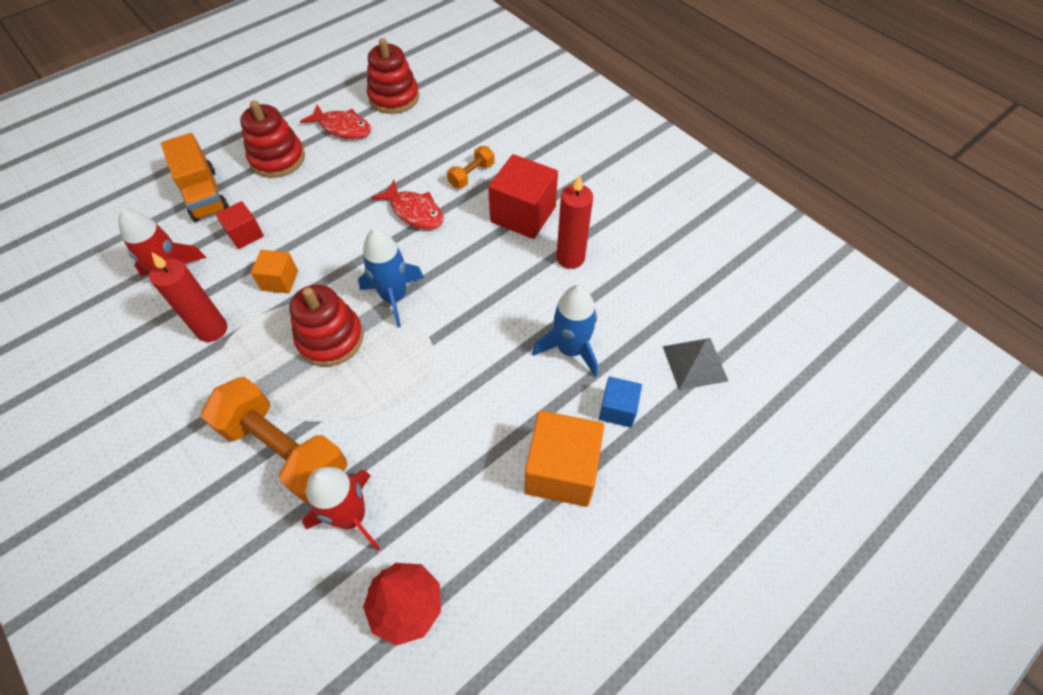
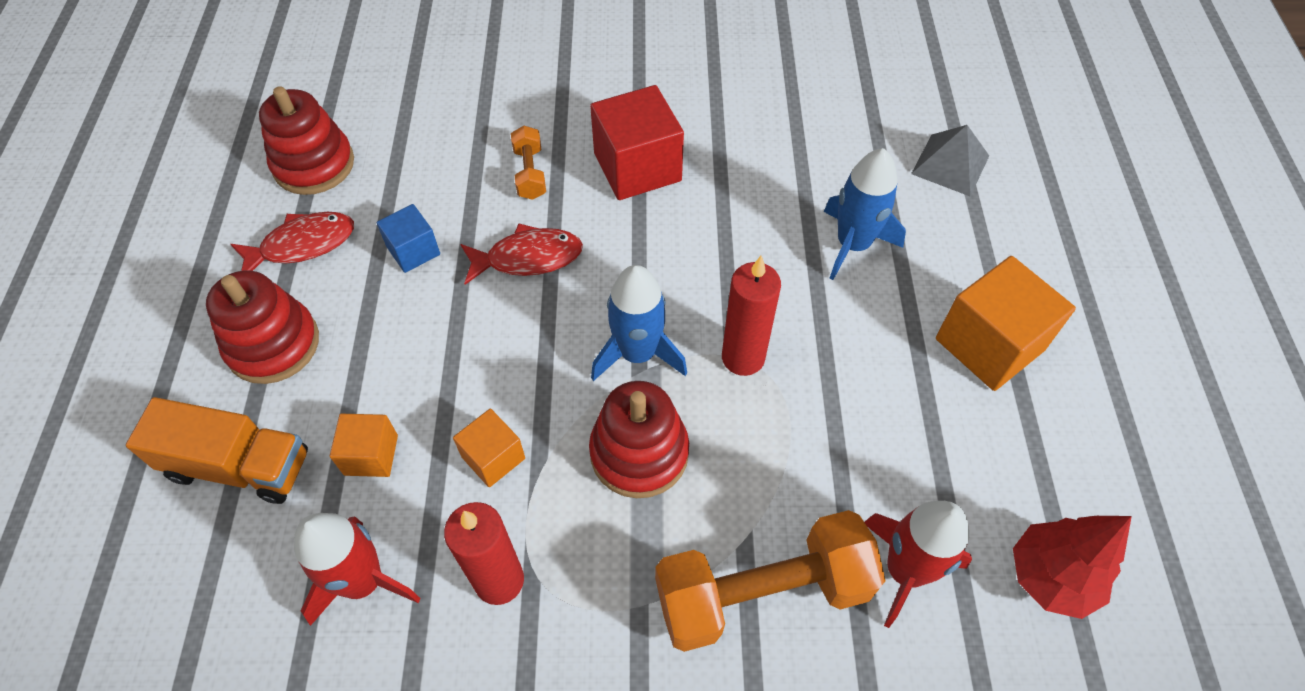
camera: 50 degrees left, 0 degrees up
red cube [216,201,264,249] -> orange cube [330,414,398,477]
red candle [556,174,593,269] -> red candle moved to [722,256,781,376]
blue cube [599,377,642,428] -> blue cube moved to [376,204,440,273]

